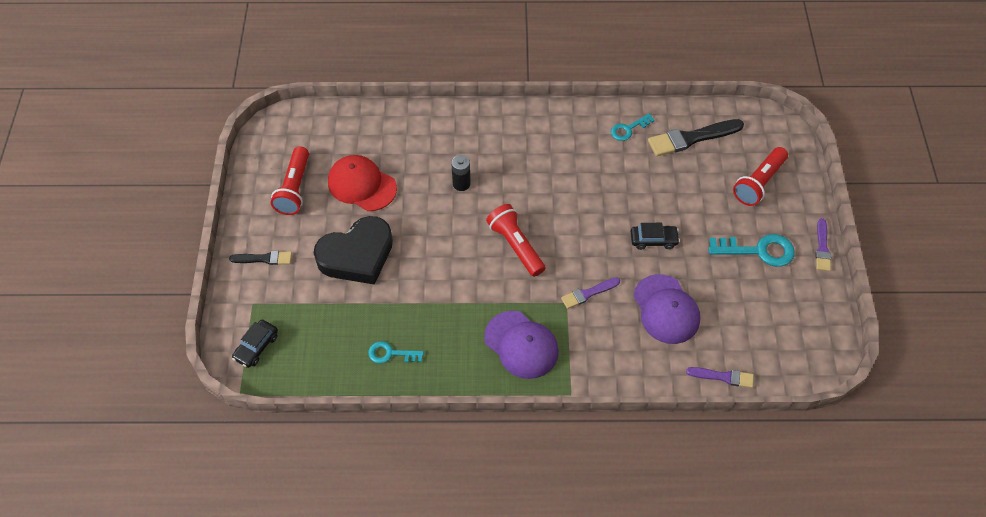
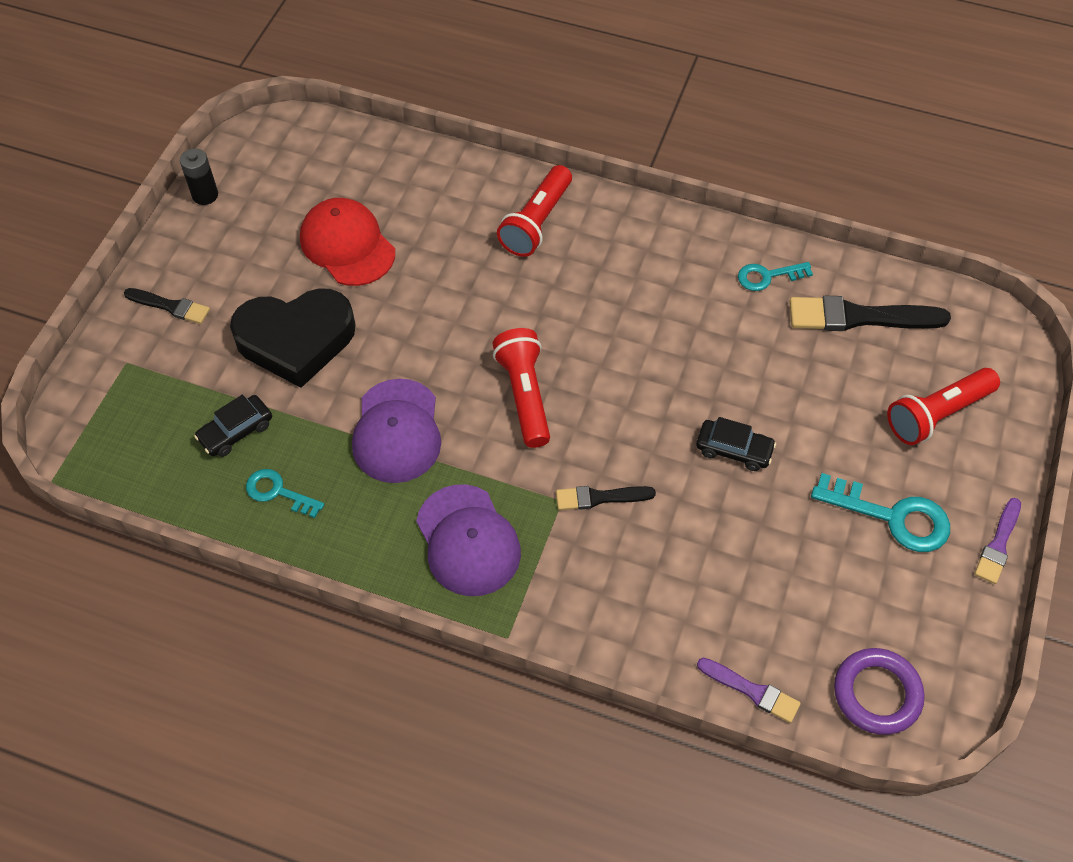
camera: 20 degrees right, 0 degrees up
black car [232,320,278,368] -> black car moved to [194,395,272,457]
red flashlight [271,146,309,215] -> red flashlight moved to [497,165,572,257]
black battery [451,155,471,191] -> black battery moved to [180,149,218,205]
purple brush [561,277,620,309] -> black brush [556,486,656,510]
purple cap [633,274,700,344] -> purple cap moved to [352,379,441,483]
none -> purple ring [834,648,925,735]

